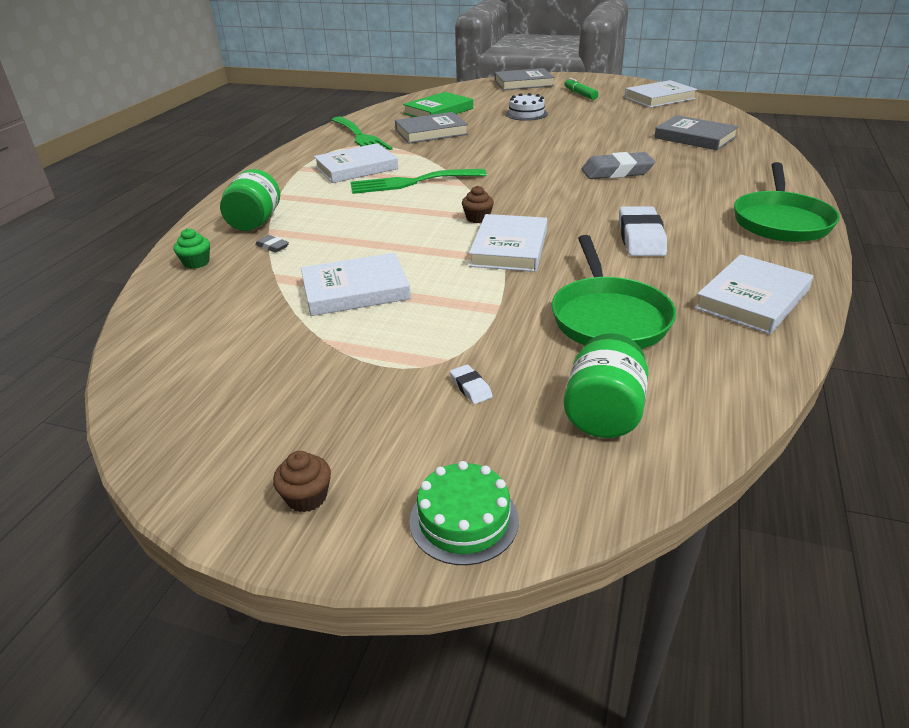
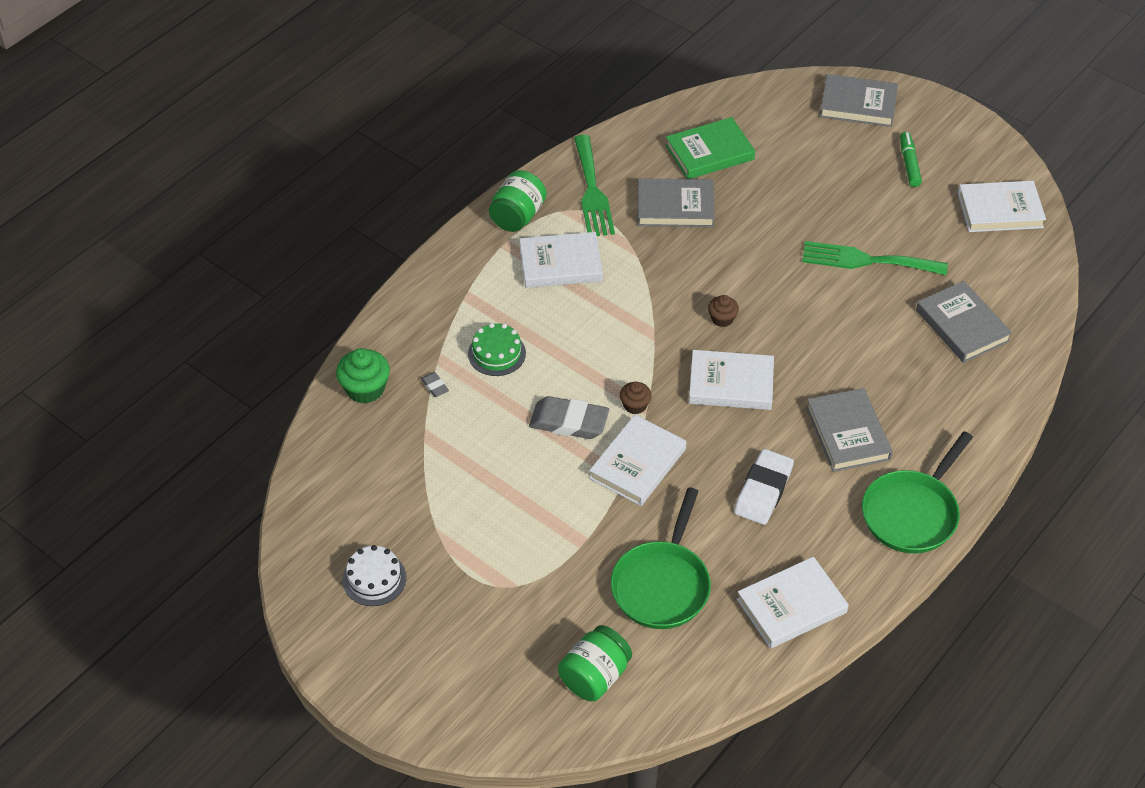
camera: 20 degrees right, 15 degrees up
green cupcake [174,228,210,269] -> green cupcake [336,348,390,403], size x1.68
green jar [220,169,280,231] -> green jar moved to [489,170,547,232]
brown cupcake [273,451,331,512] -> brown cupcake moved to [708,295,739,327]
white book [301,253,411,316] -> white book moved to [689,350,774,410]
green fork [350,169,487,194] -> green fork moved to [802,241,948,275]
green cake [409,461,519,565] -> green cake moved to [468,323,526,376]
white eraser [450,364,493,404] -> none
white cake [505,93,548,121] -> white cake moved to [342,545,406,606]
grey eraser [582,152,655,179] -> grey eraser moved to [529,396,609,439]
none -> grey book [806,388,893,472]

